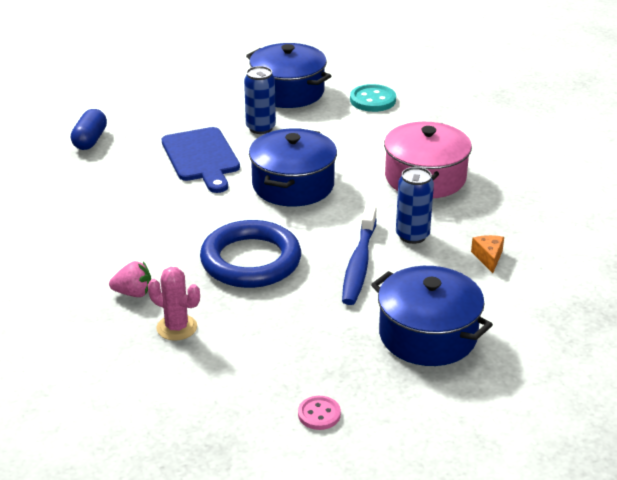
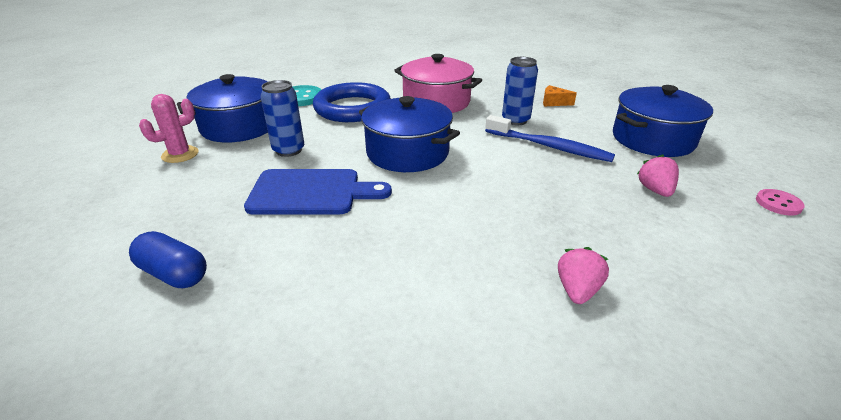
camera: 70 degrees left, 0 degrees up
pink cactus [148,267,200,341] -> pink cactus moved to [139,94,198,163]
blue ring [200,220,301,288] -> blue ring moved to [313,82,391,122]
none -> pink strawberry [637,154,679,197]

